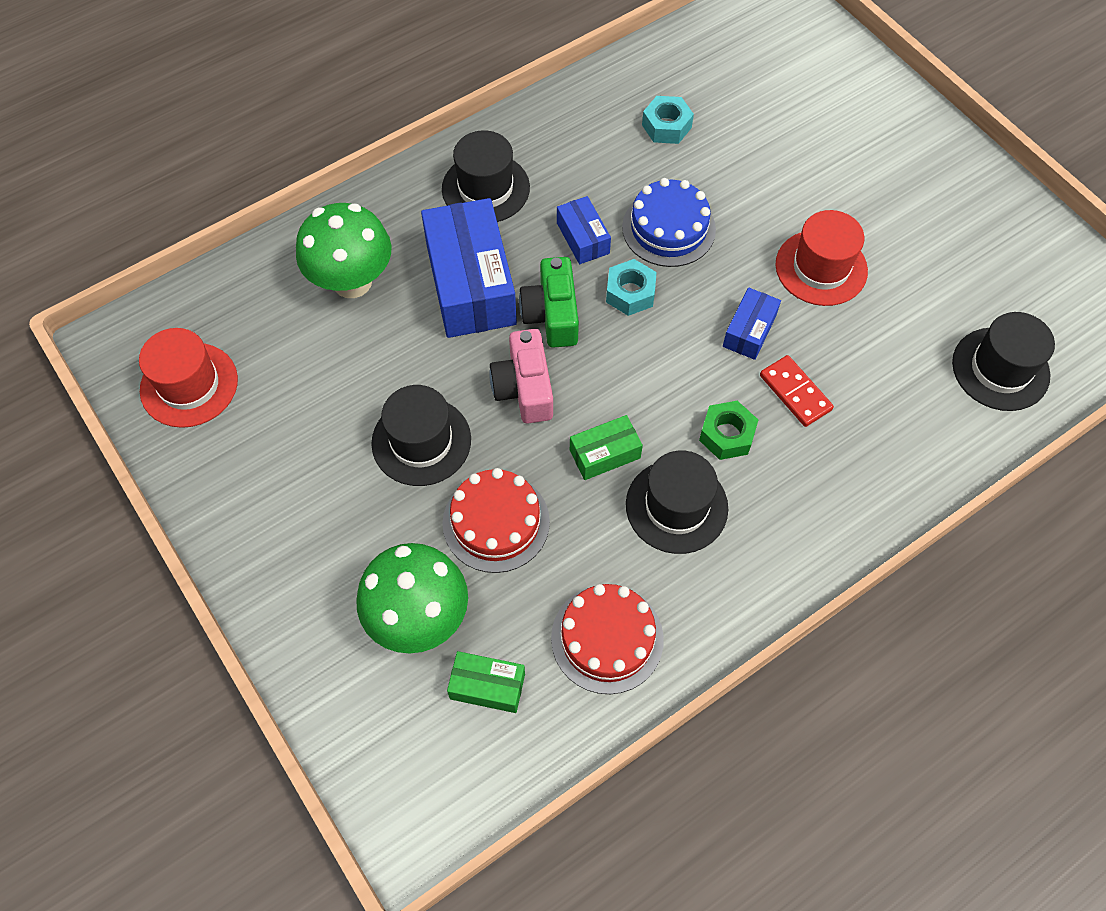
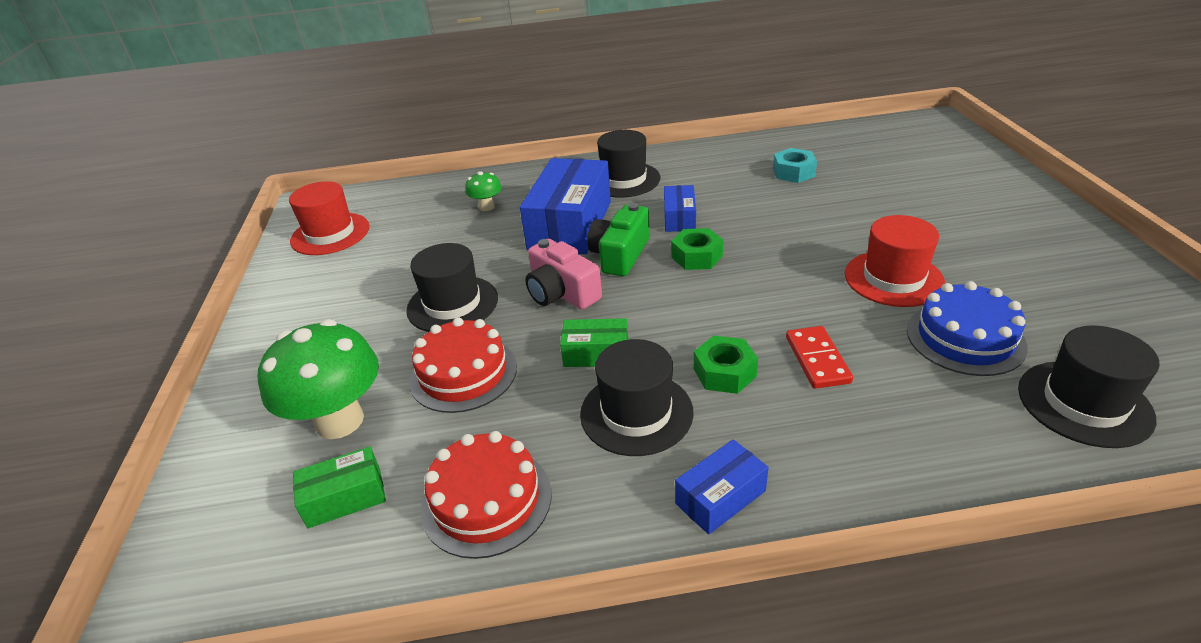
camera: 30 degrees right, 25 degrees down
green mushroom [296,203,392,298] -> green mushroom [465,171,502,211], size x0.48
green box [447,651,525,713] -> green box turned 60 degrees counterclockwise [293,447,386,528]
pink camera [489,329,553,424] -> pink camera turned 60 degrees counterclockwise [525,239,602,310]
turquoise nut [606,259,657,316] -> green nut [671,228,723,270]
blue cake [622,178,716,267] -> blue cake moved to [907,281,1028,376]
blue box [723,288,781,360] -> blue box moved to [675,439,769,535]

